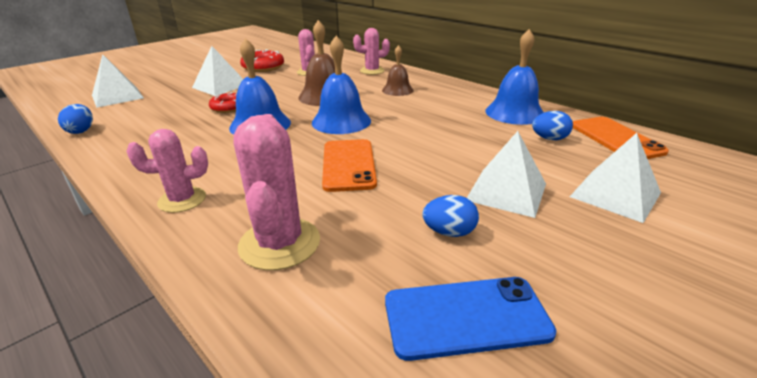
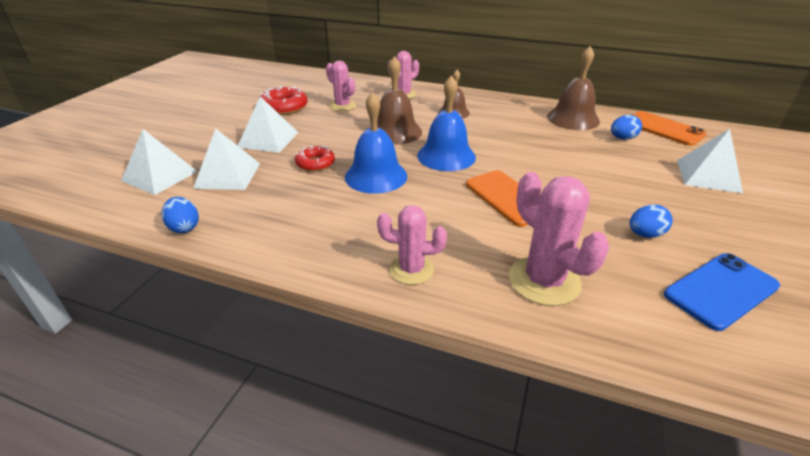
camera: 25 degrees left, 5 degrees up
pink cactus [126,129,208,213] -> pink cactus turned 45 degrees clockwise [377,205,447,285]
white pyramid [467,131,546,218] -> white pyramid moved to [193,128,260,190]
blue bell [485,29,544,125] -> brown bell [547,46,600,130]

